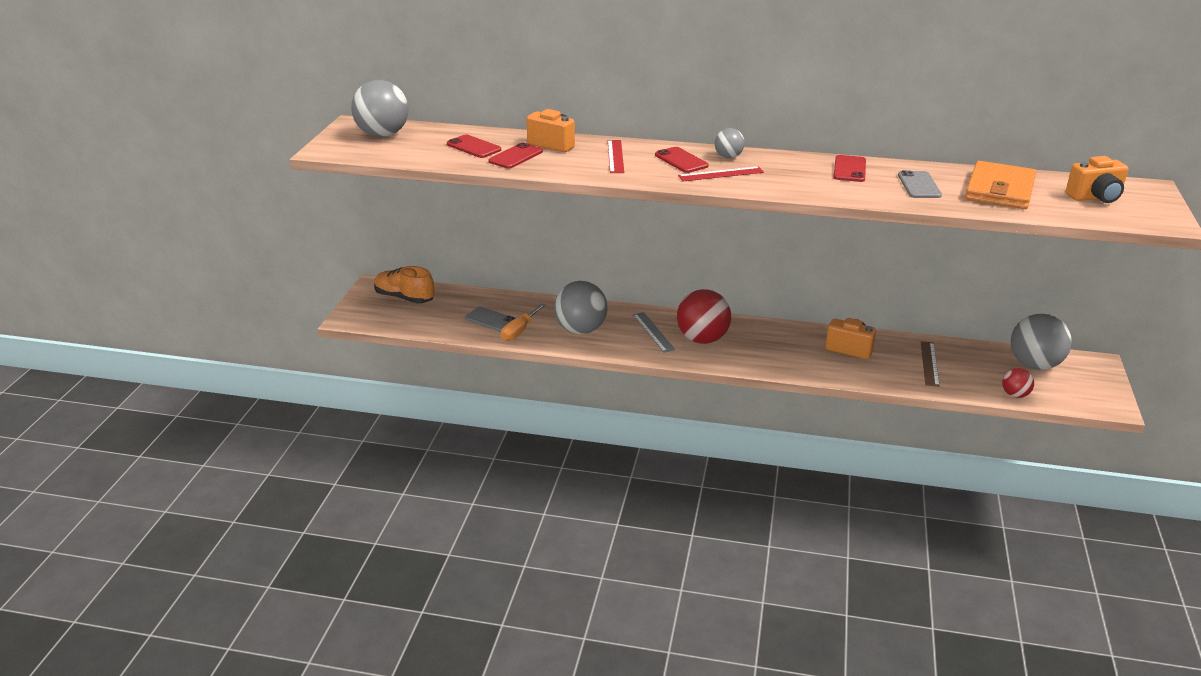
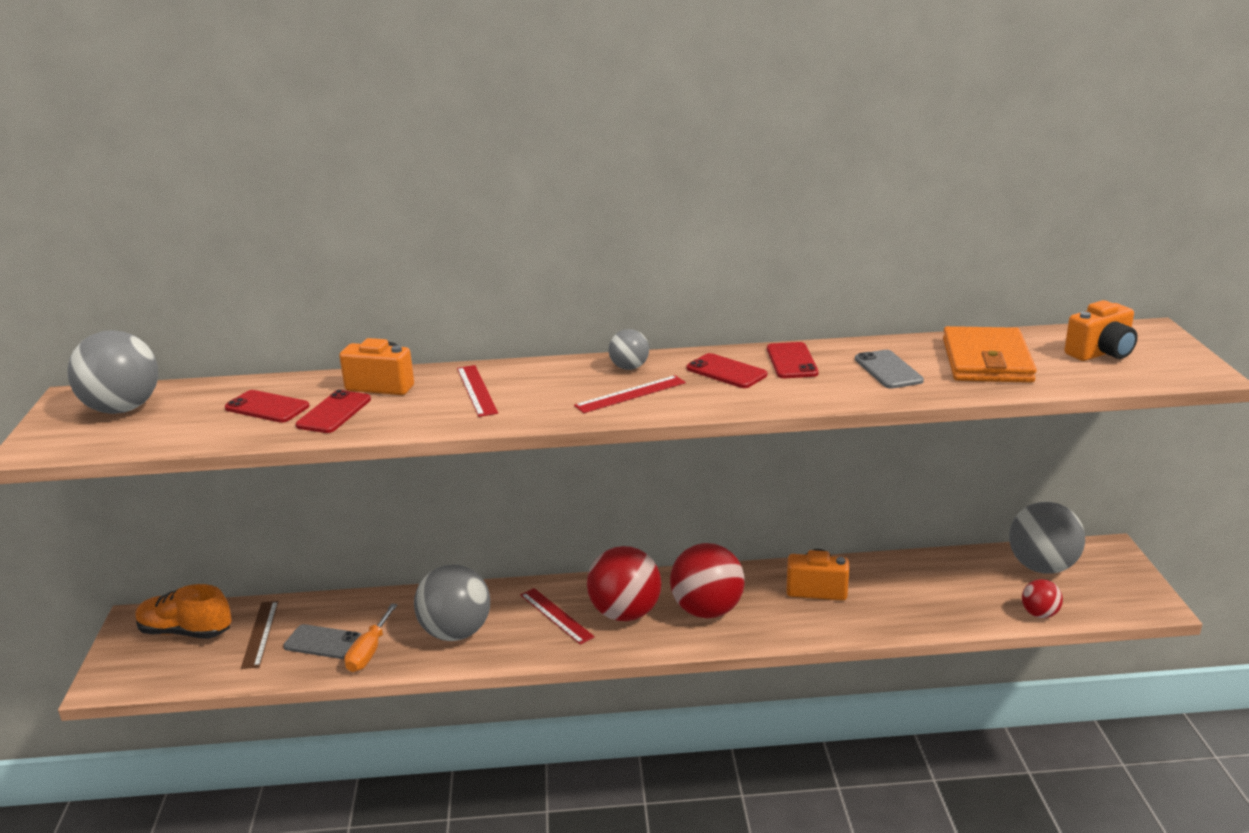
camera: 15 degrees left, 5 degrees down
grey ruler [633,312,675,353] -> red ruler [520,588,595,645]
red phone [655,147,709,173] -> red phone moved to [686,353,767,388]
brown ruler [921,341,940,387] -> brown ruler moved to [241,601,279,669]
none -> red ball [670,543,745,618]

